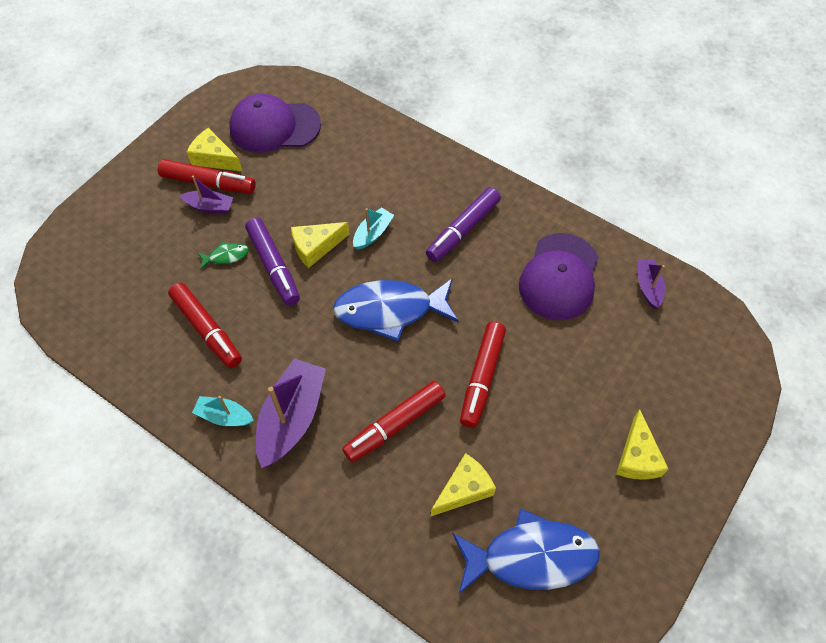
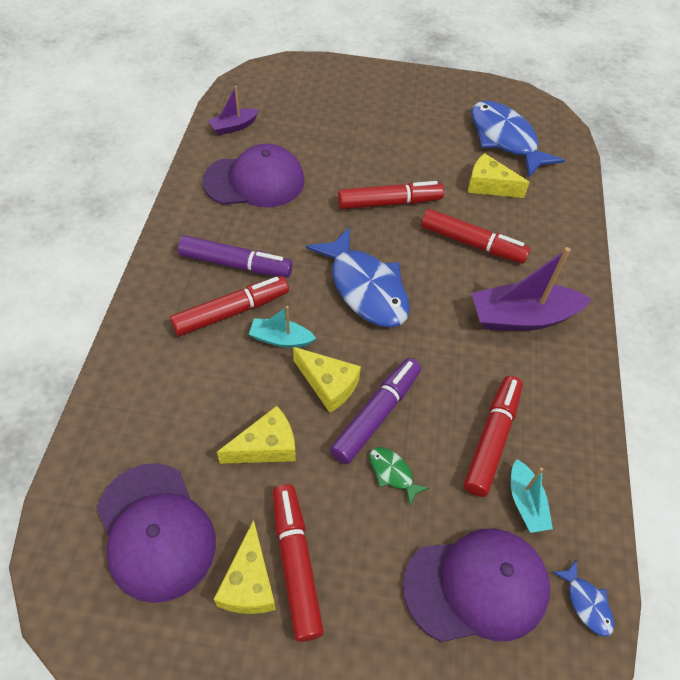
camera: 120 degrees left, 5 degrees down
purple boat [180,175,233,214] -> none
turquoise boat [192,396,254,426] -> turquoise boat moved to [511,459,553,533]
yellow cheese [616,409,668,480] -> yellow cheese moved to [217,406,296,464]
none -> red marker [170,276,289,336]
none -> purple cap [403,529,550,642]
none -> blue fish [552,559,614,637]

